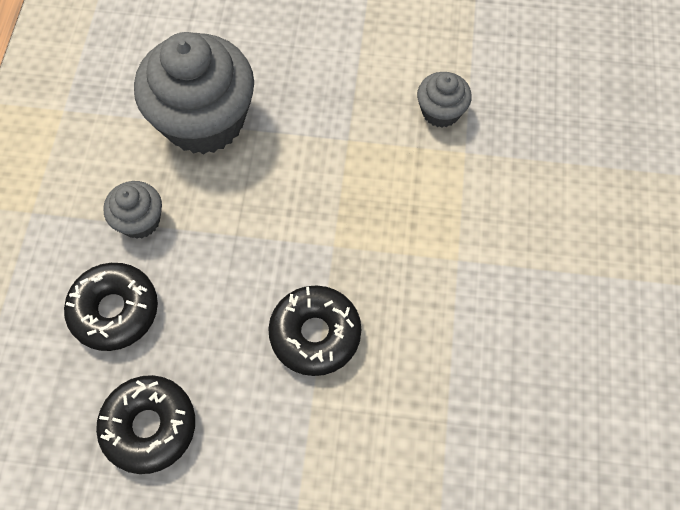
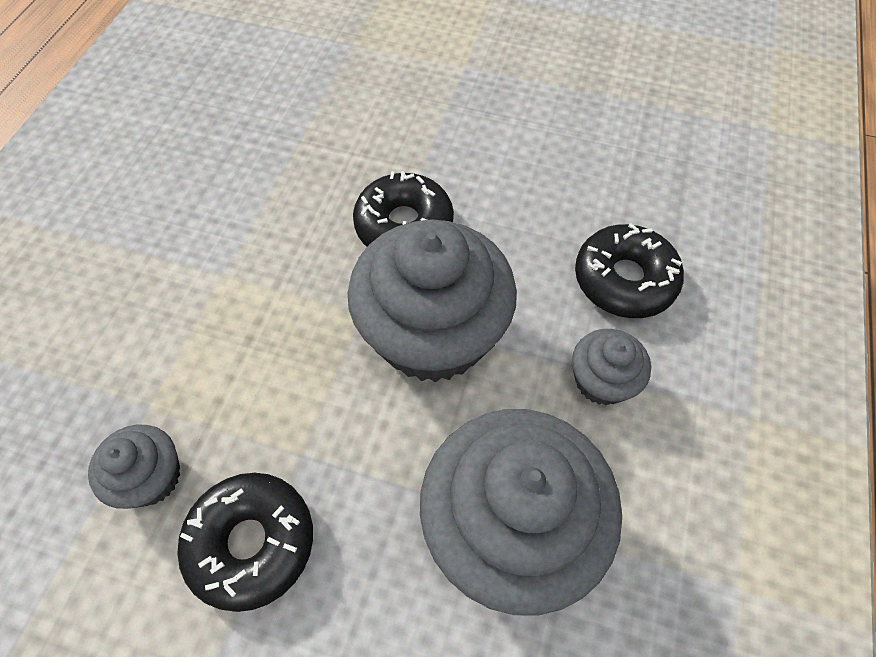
camera: 170 degrees left, 5 degrees down
black donut [96,375,195,474] -> black donut moved to [177,473,313,612]
none -> grey cupcake [348,219,517,382]

